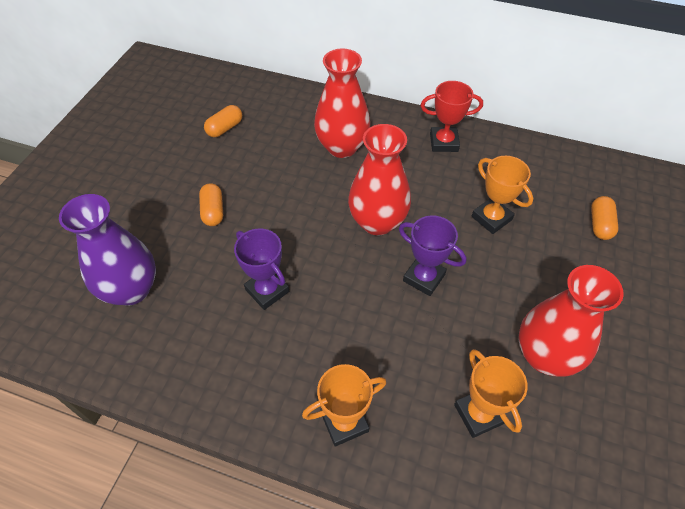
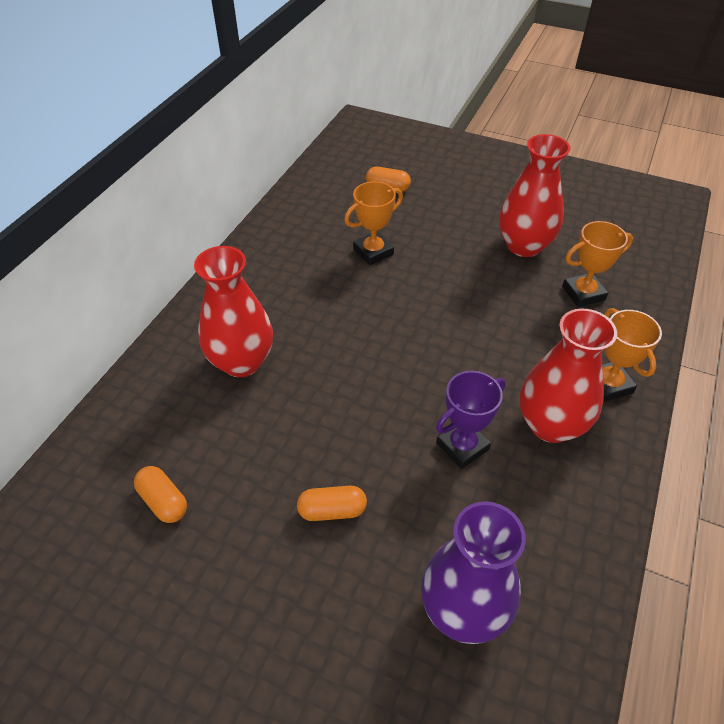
camera: 85 degrees left, 5 degrees down
red vase [348,124,411,235] -> red vase moved to [520,308,617,443]
purple trophy [399,215,466,296] -> none
red trophy [421,81,483,152] -> none

